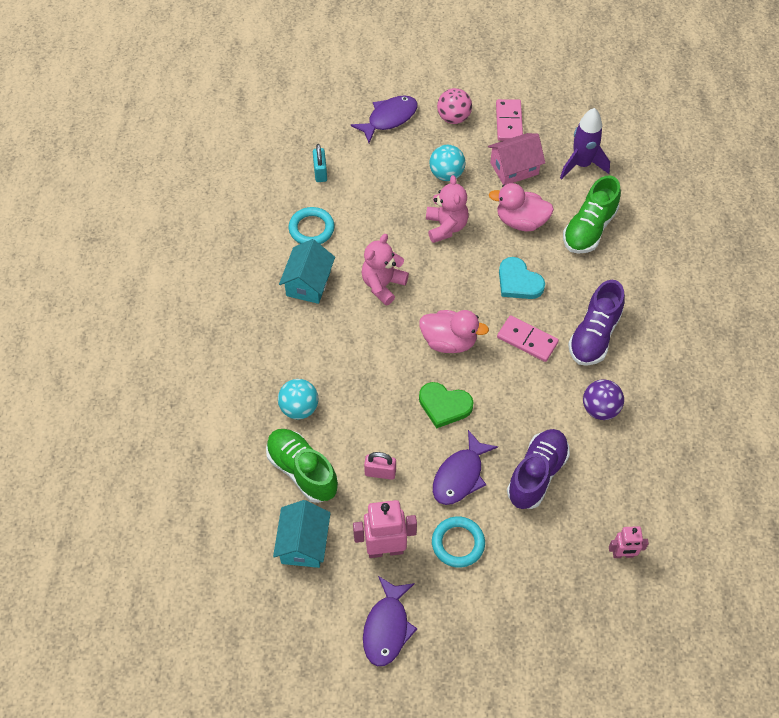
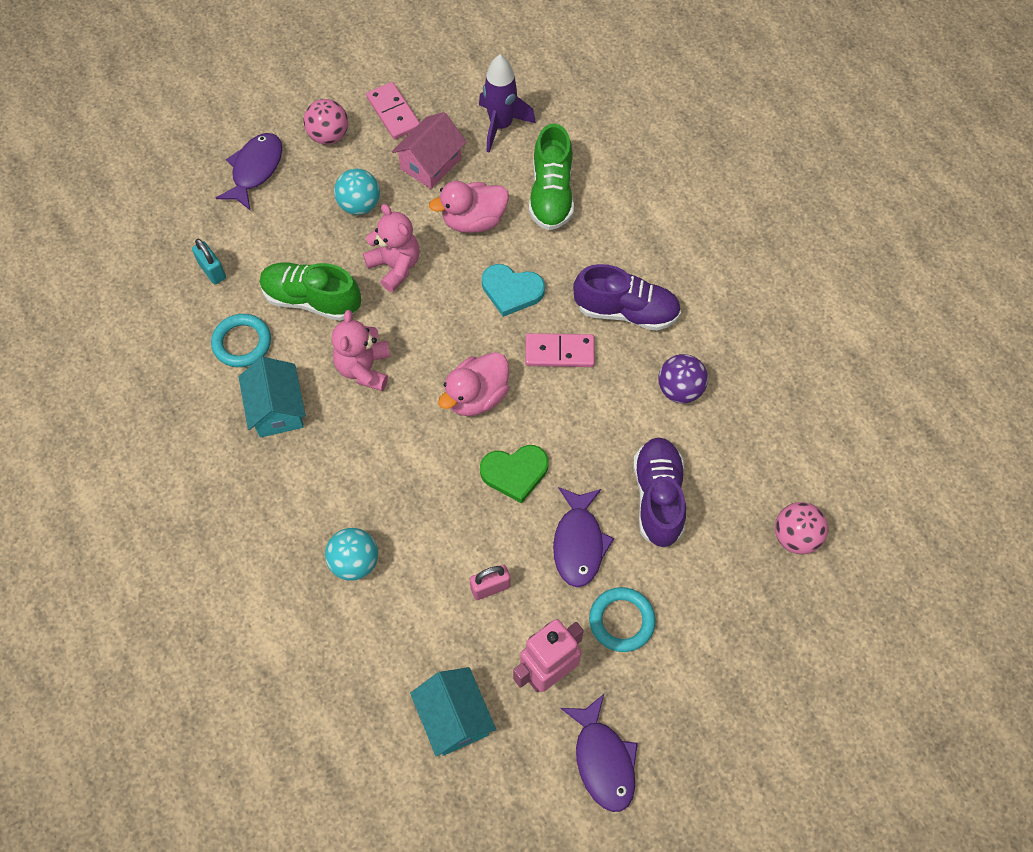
camera: 30 degrees left, 5 degrees up
green shoe [266,429,338,503] -> green shoe moved to [260,262,361,321]
pink duck [419,310,489,353] -> pink duck turned 150 degrees clockwise [438,352,509,416]
purple shoe [568,280,625,366] -> purple shoe turned 75 degrees counterclockwise [573,264,681,331]
pink robot [609,526,649,558] -> pink ball [775,502,828,554]

